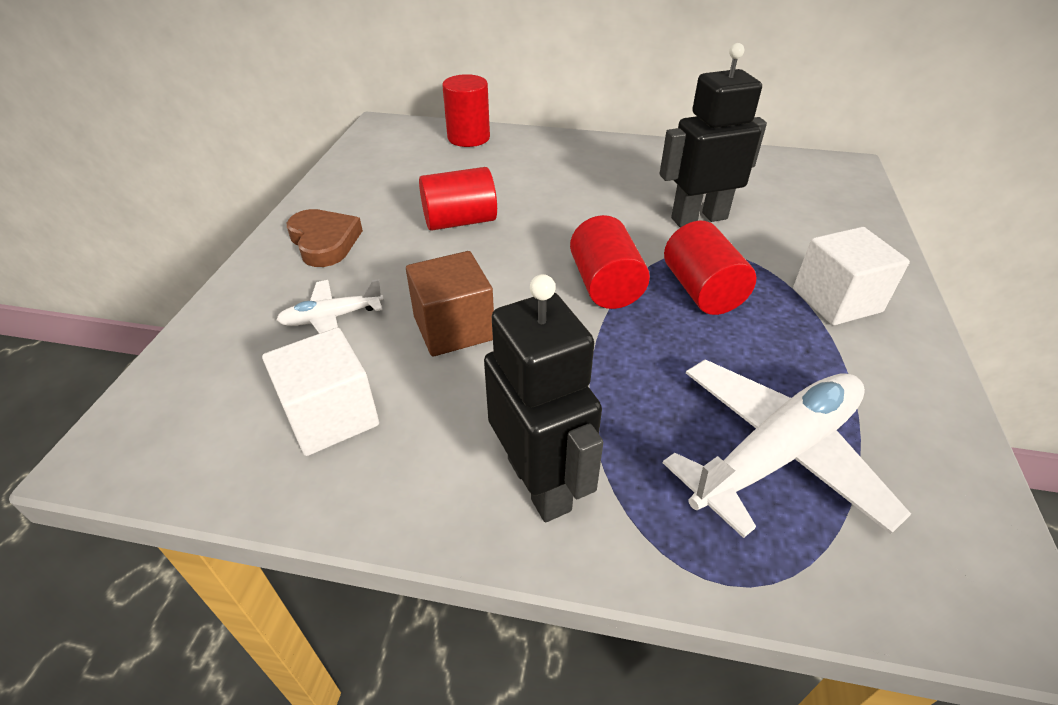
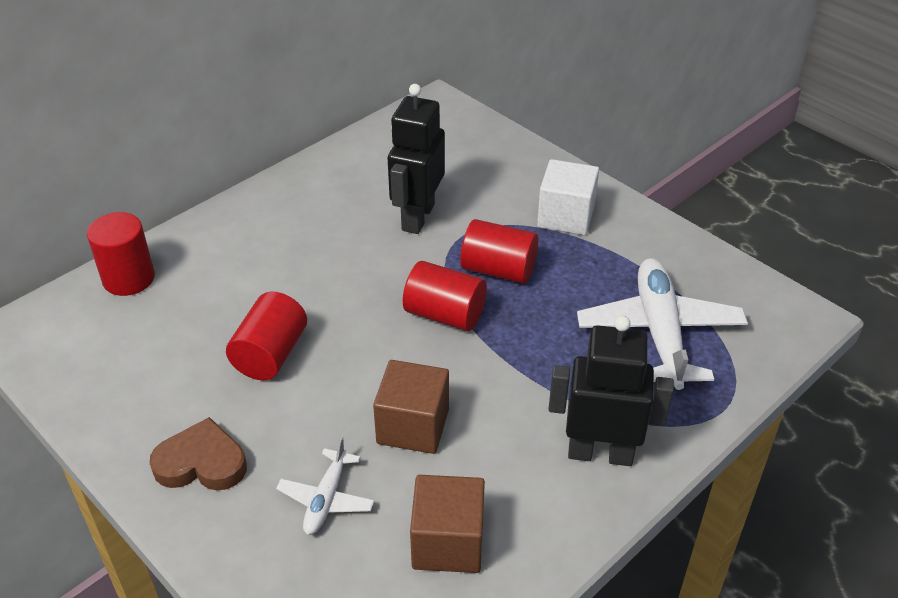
camera: 55 degrees left, 0 degrees up
white cube [262,327,379,456] -> brown cube [410,475,485,573]

